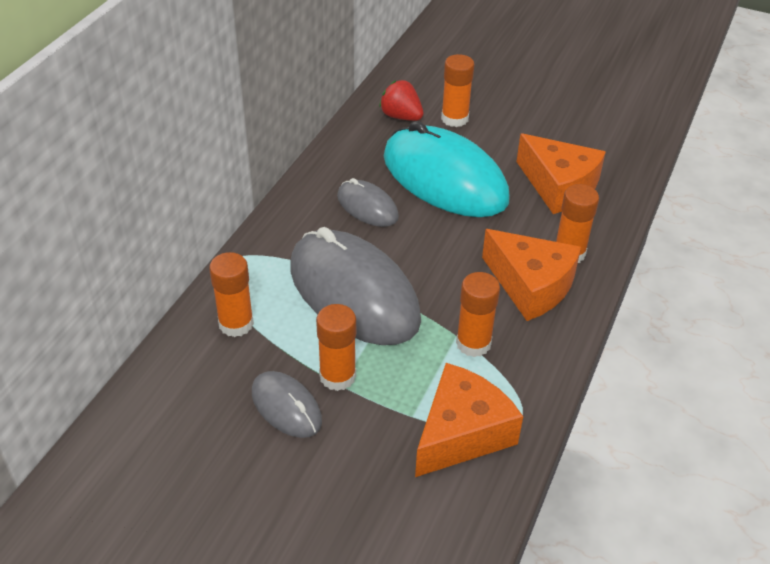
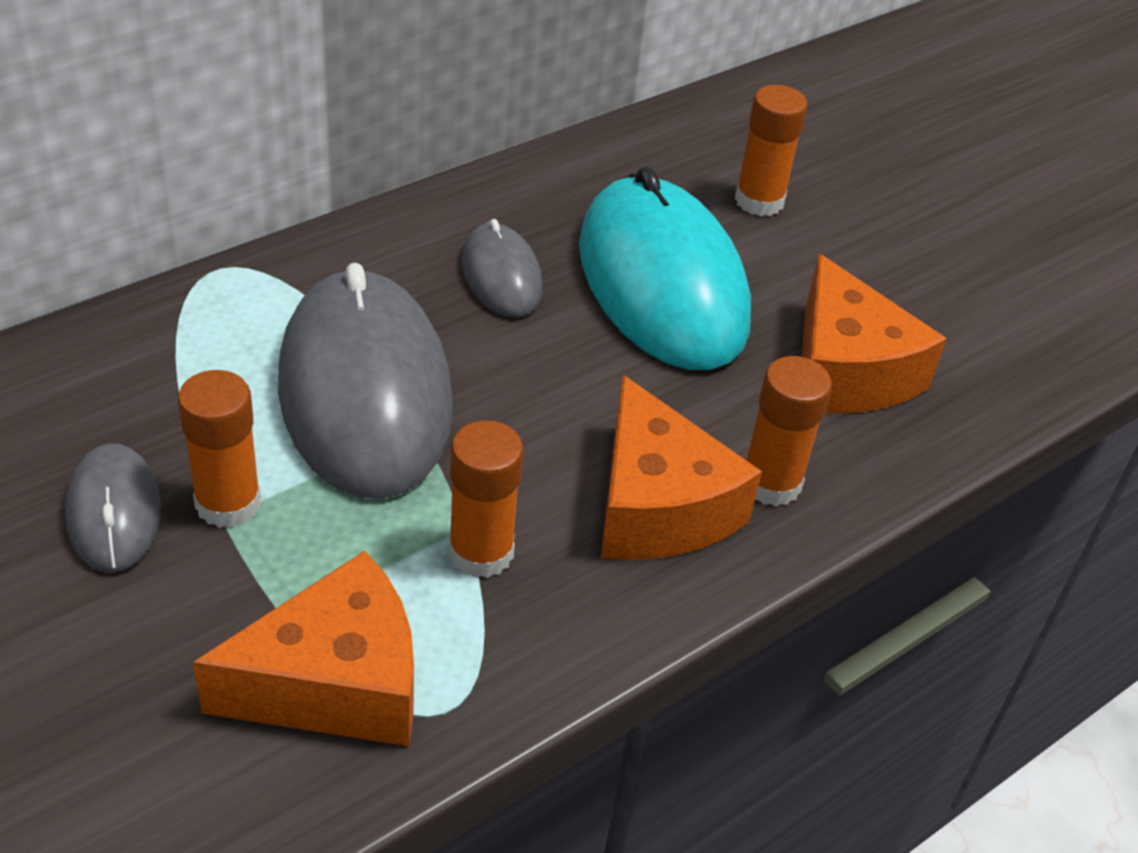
camera: 25 degrees right, 0 degrees up
orange glue stick [209,252,254,337] -> none
red strawberry [379,80,424,121] -> none

